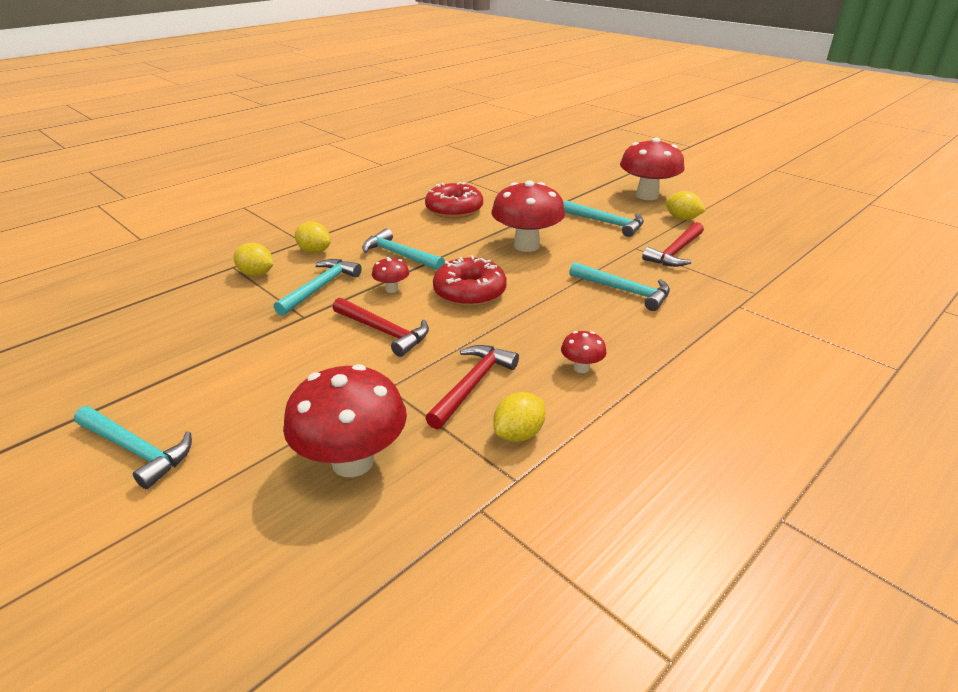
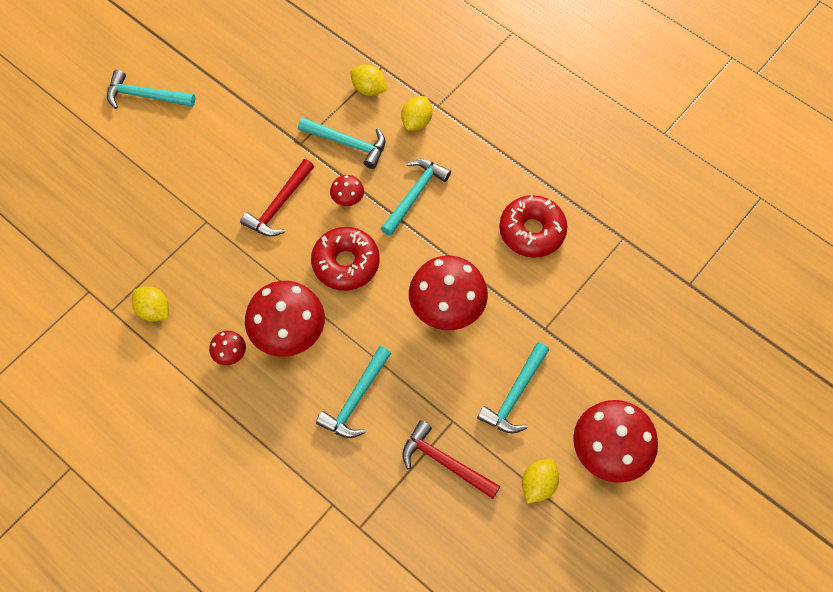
camera: 85 degrees right, 30 degrees up
turquoise hammer [74,406,192,489] -> turquoise hammer turned 75 degrees clockwise [107,70,195,109]
yellow lemon [233,243,274,276] -> yellow lemon turned 75 degrees counterclockwise [350,64,387,96]
red mushroom [283,364,407,477] -> red mushroom moved to [245,281,325,357]
red hammer [426,345,519,429] -> none

